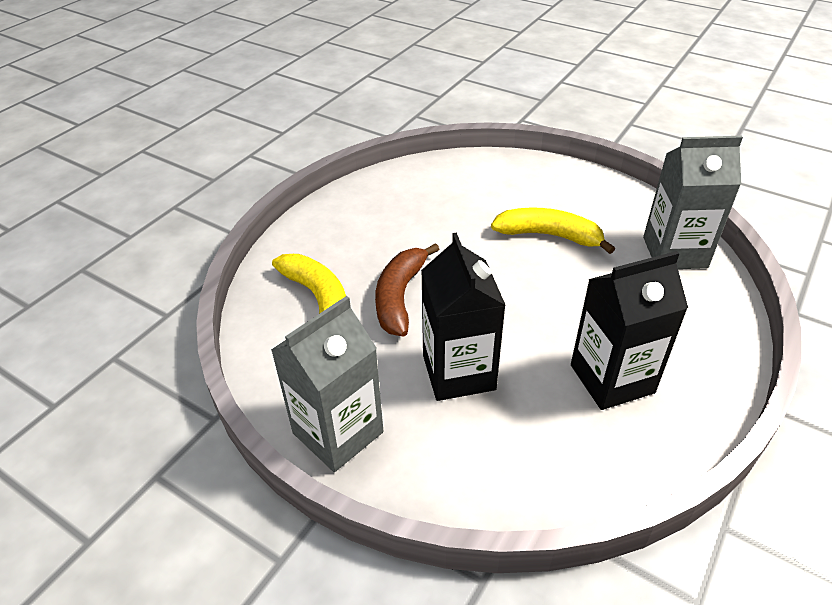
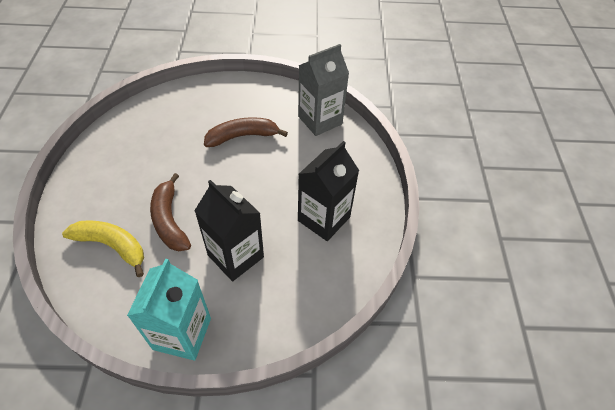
camera: 35 degrees left, 10 degrees up
grey carton [271,296,383,472] -> turquoise carton [127,258,211,361]
yellow banana [491,208,615,254] -> brown banana [204,117,288,147]

